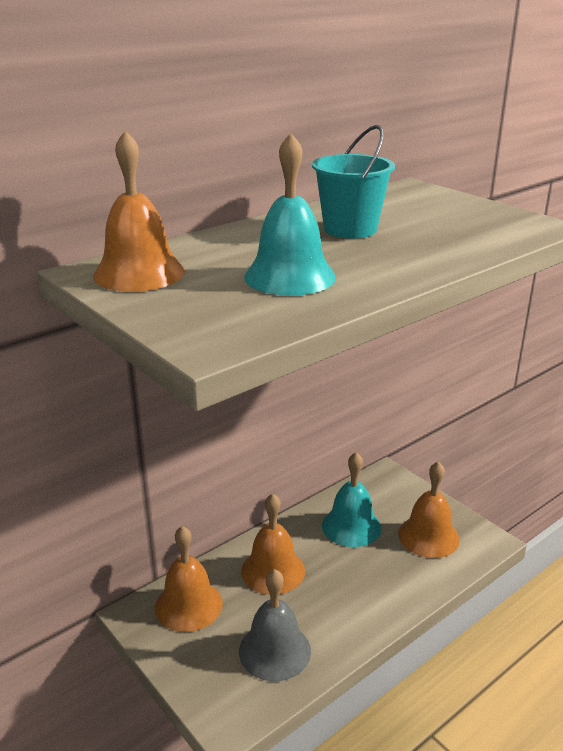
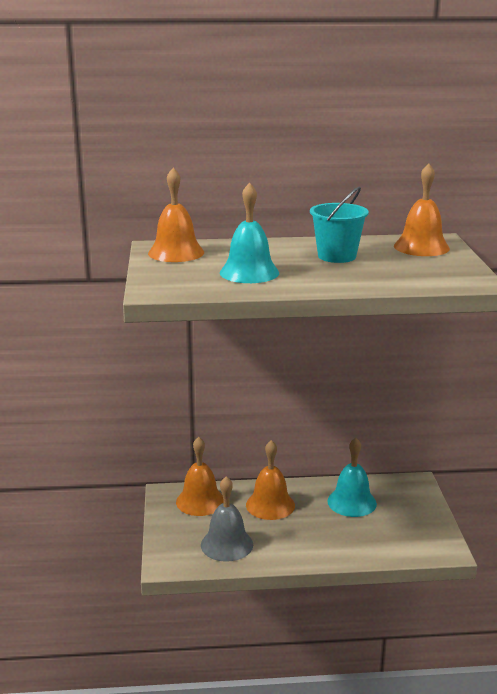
camera: 35 degrees right, 5 degrees down
orange bell [398,461,460,558] -> orange bell moved to [394,163,450,256]

